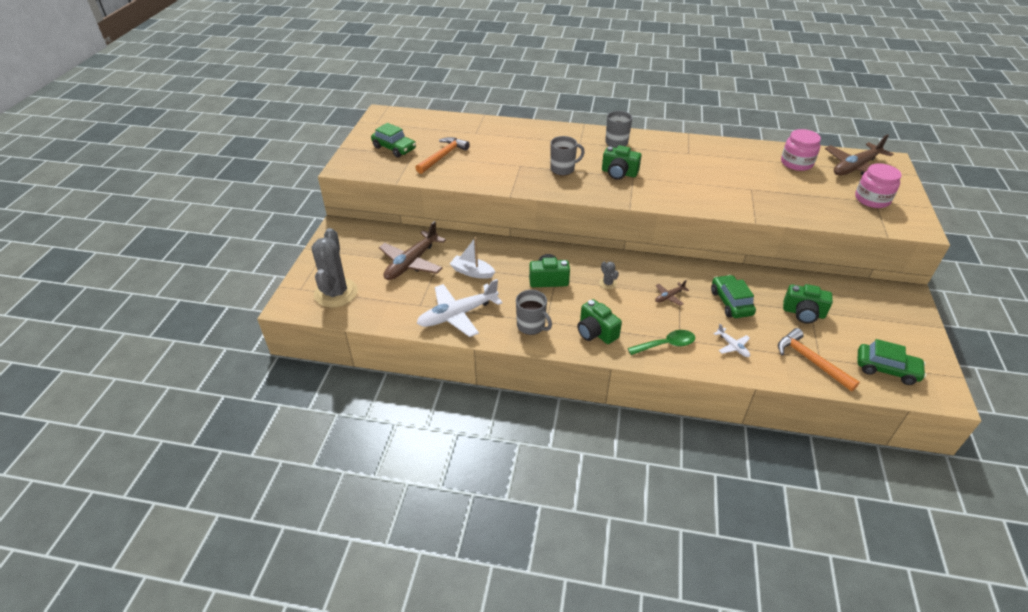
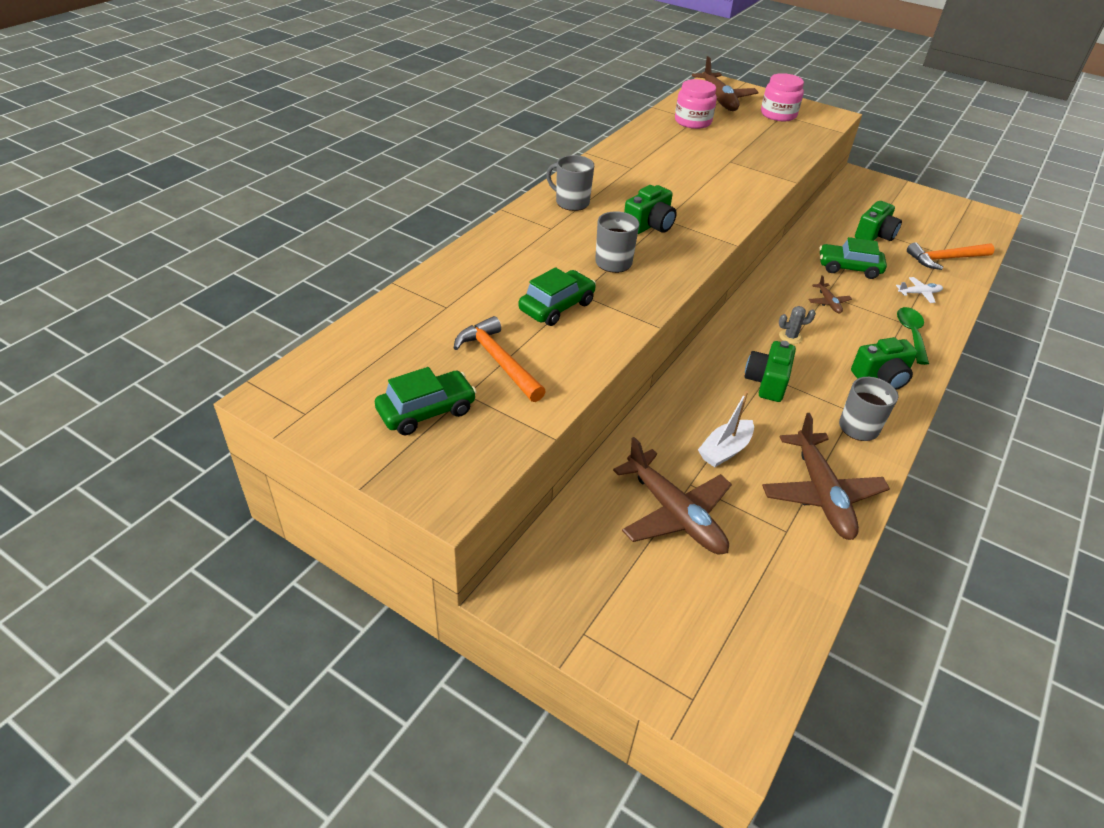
camera: 70 degrees left, 0 degrees up
grey cactus [312,228,358,308] -> none
white plane [417,279,503,337] -> brown plane [762,413,890,540]
green car [857,339,926,385] -> green car moved to [519,267,596,326]

